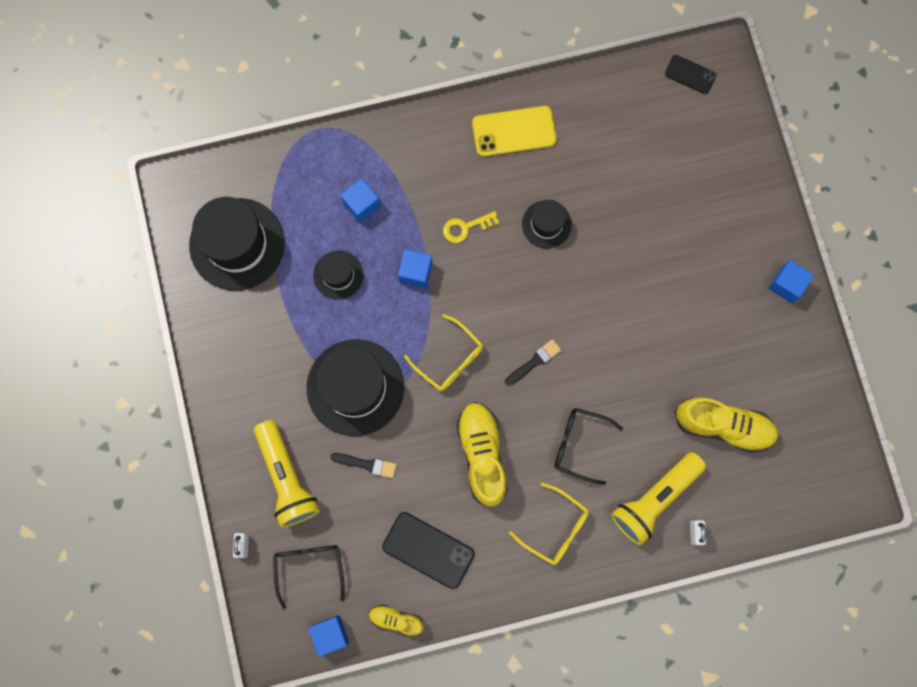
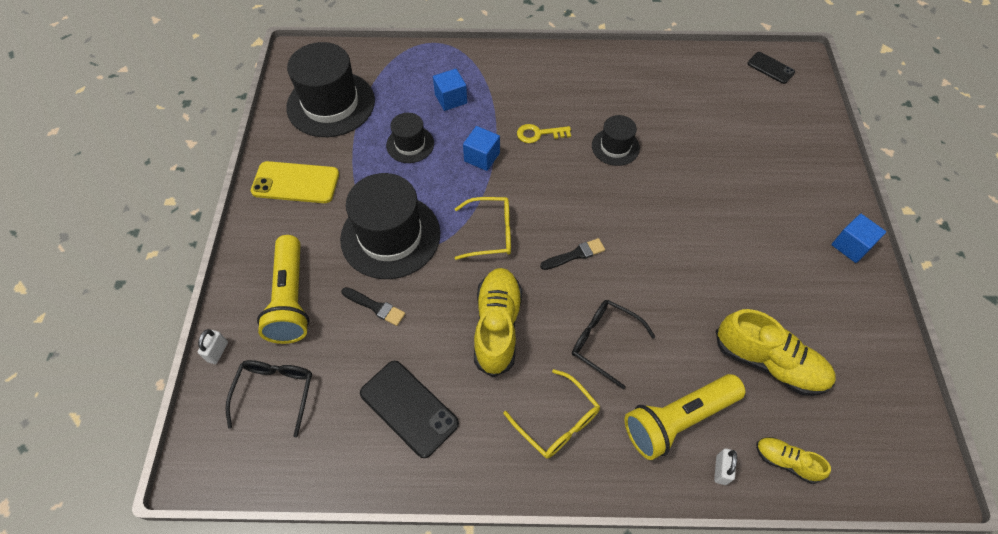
camera: 15 degrees right, 20 degrees down
blue cube [308,615,349,657] -> none
yellow shoe [369,605,424,636] -> yellow shoe moved to [756,437,831,484]
yellow glasses [404,314,483,391] -> yellow glasses turned 60 degrees counterclockwise [455,197,511,260]
yellow phone [472,106,557,157] -> yellow phone moved to [251,161,339,203]

